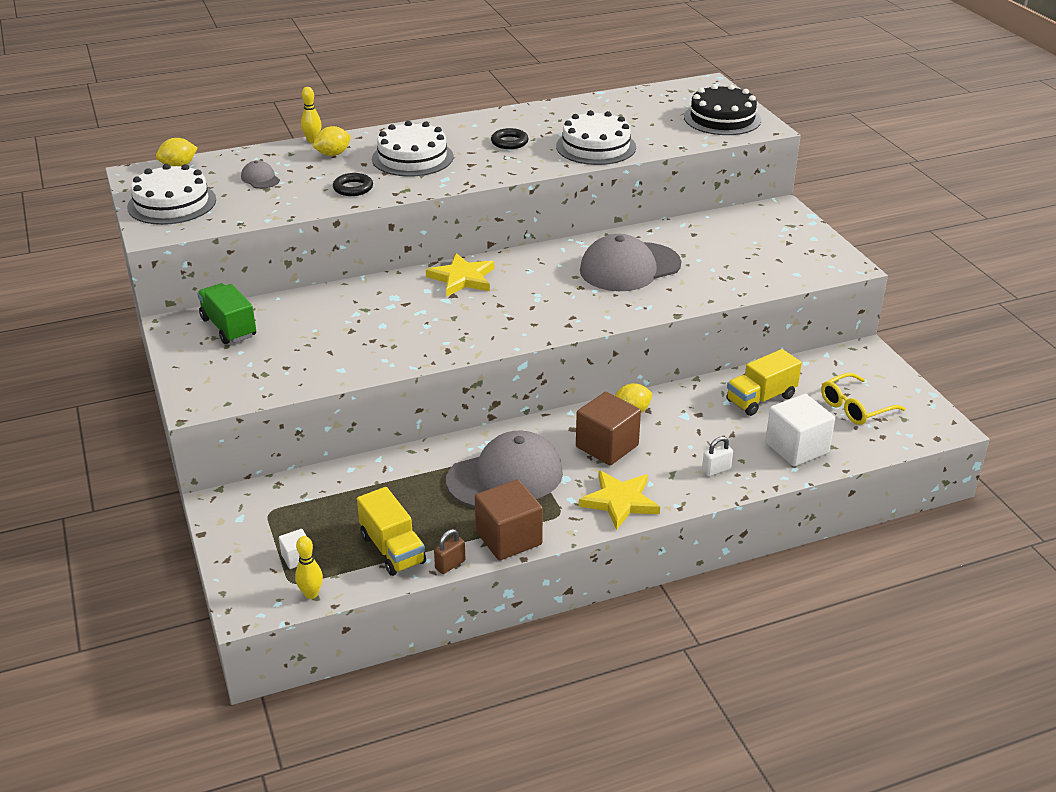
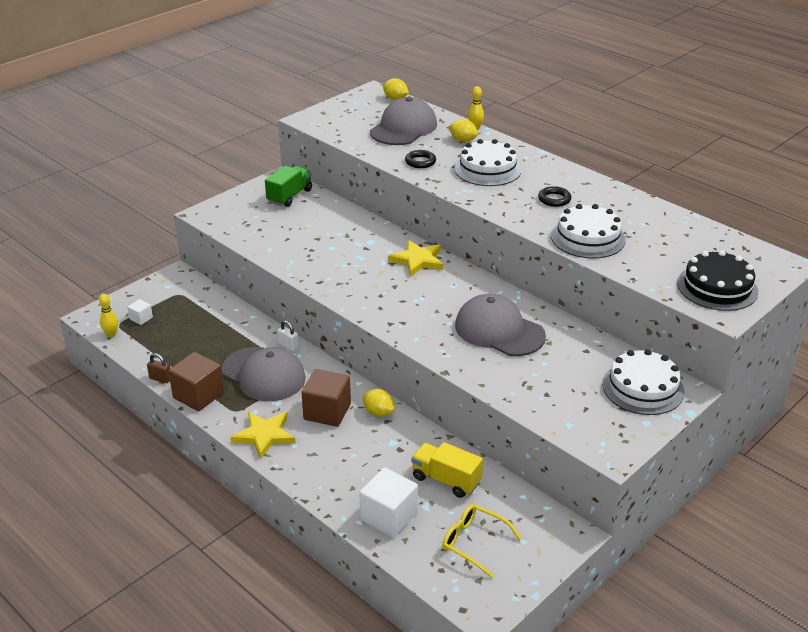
camera: 65 degrees right, 0 degrees up
white cake [127,164,216,225] -> white cake moved to [602,349,684,415]
grey cap [241,160,280,189] -> grey cap [370,97,437,145], size x2.28
yellow truck [357,487,426,576] -> none
white padlock [702,436,733,476] -> white padlock moved to [278,320,299,351]

